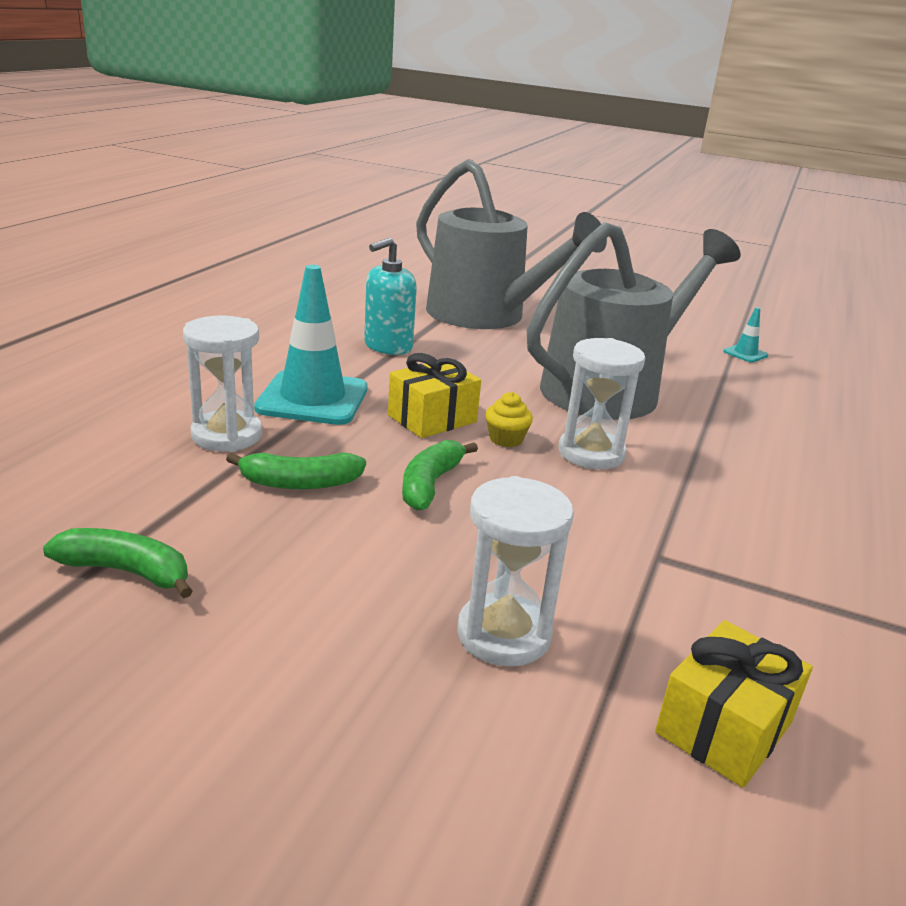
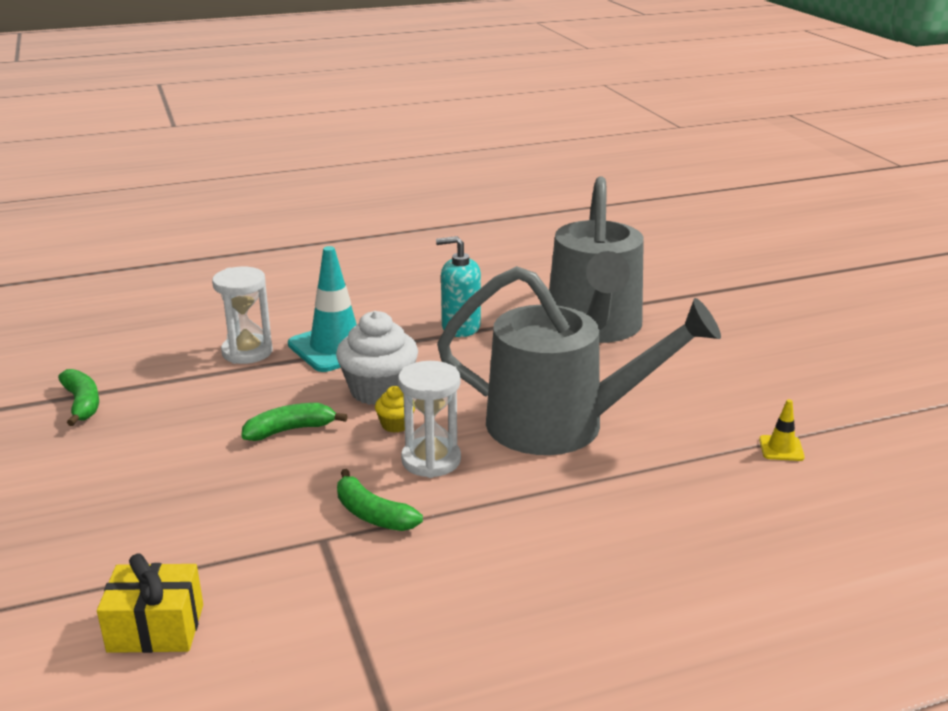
camera: 50 degrees right, 0 degrees up
green banana [226,452,366,489] -> green banana moved to [337,469,423,531]
yellow gift [388,353,481,438] -> white cupcake [336,311,418,405]
white hourglass [457,476,574,667] -> none
turquoise traffic cone [723,307,768,363] -> yellow traffic cone [759,399,805,461]

